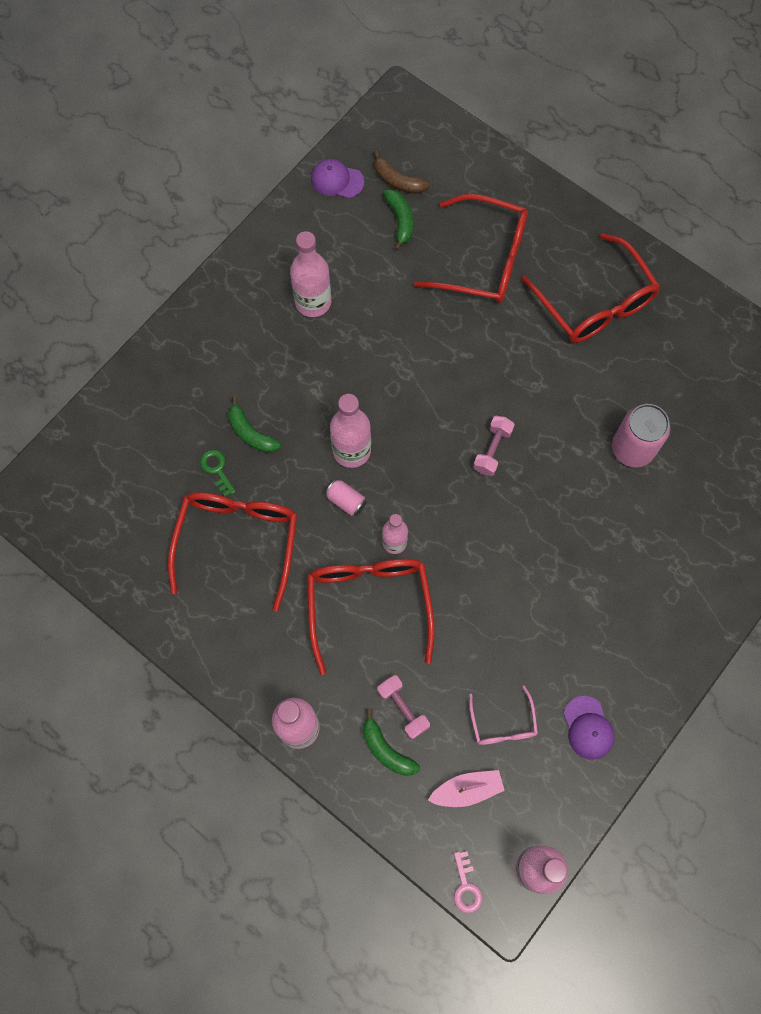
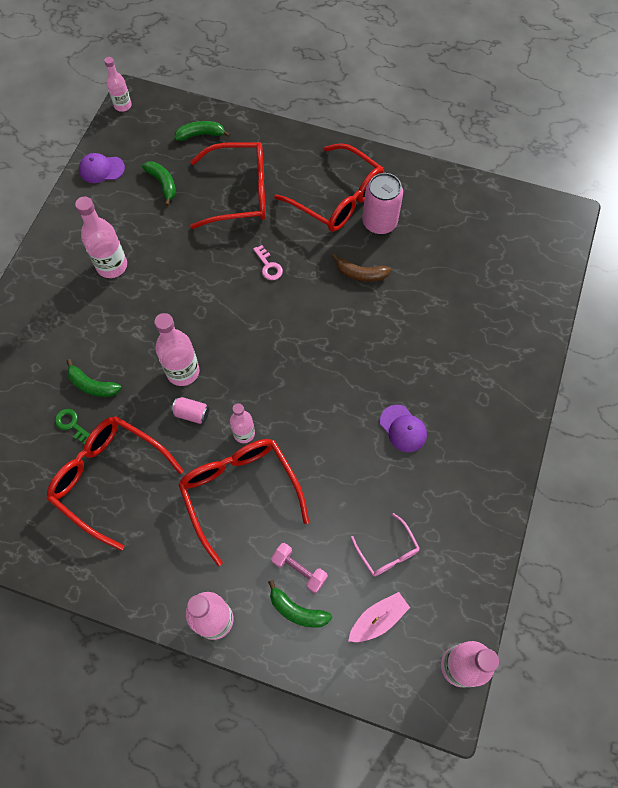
camera: 20 degrees left, 5 degrees down
red glasses [168,492,297,611] -> red glasses turned 45 degrees counterclockwise [47,416,184,551]
brown banana [374,150,430,194] -> brown banana moved to [332,254,391,282]
pink key [454,851,482,913] -> pink key moved to [253,245,283,280]
pink dumbbell [473,416,515,476] -> none
purple cap [563,696,615,760] -> purple cap moved to [380,405,427,452]
pink can [612,404,670,467] -> pink can moved to [362,173,403,234]
none -> pink bottle [104,57,132,112]
none -> green banana [174,121,230,141]

